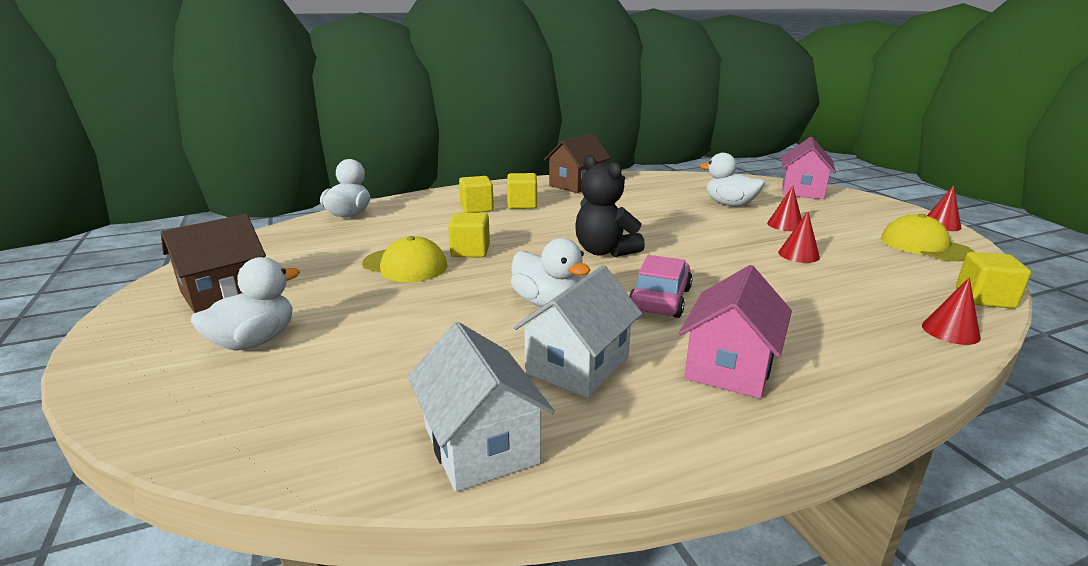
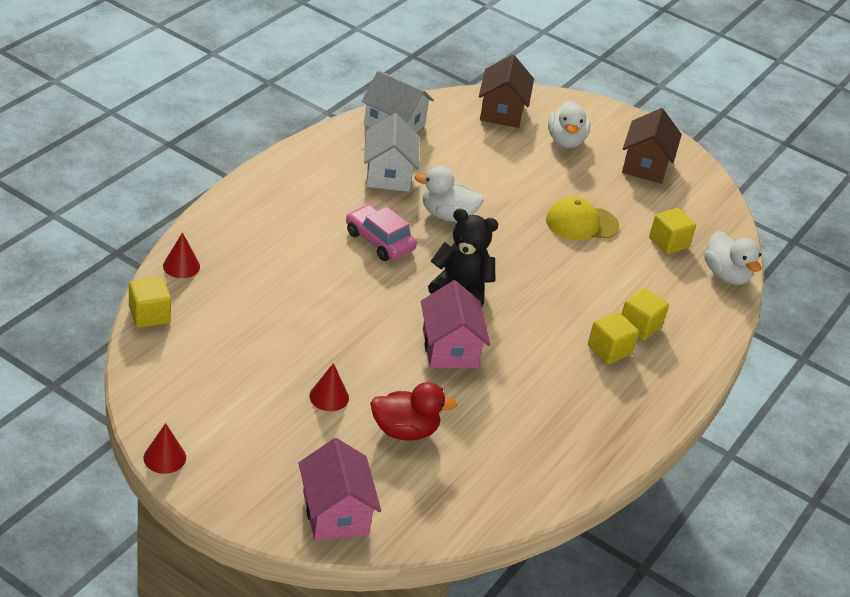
camera: 140 degrees right, 15 degrees up
yellow cube [448,213,490,257] -> yellow cube moved to [649,208,696,254]
brown house [544,133,611,193] -> brown house moved to [479,55,534,128]
pink car [629,255,693,318] -> pink car turned 150 degrees clockwise [346,205,417,261]
pink house [679,265,792,398] -> pink house moved to [421,280,490,368]
white duck [700,153,765,206] -> red duck [370,382,457,441]
red cone [778,211,820,263] -> none
yellow cap [881,214,974,261] -> none

